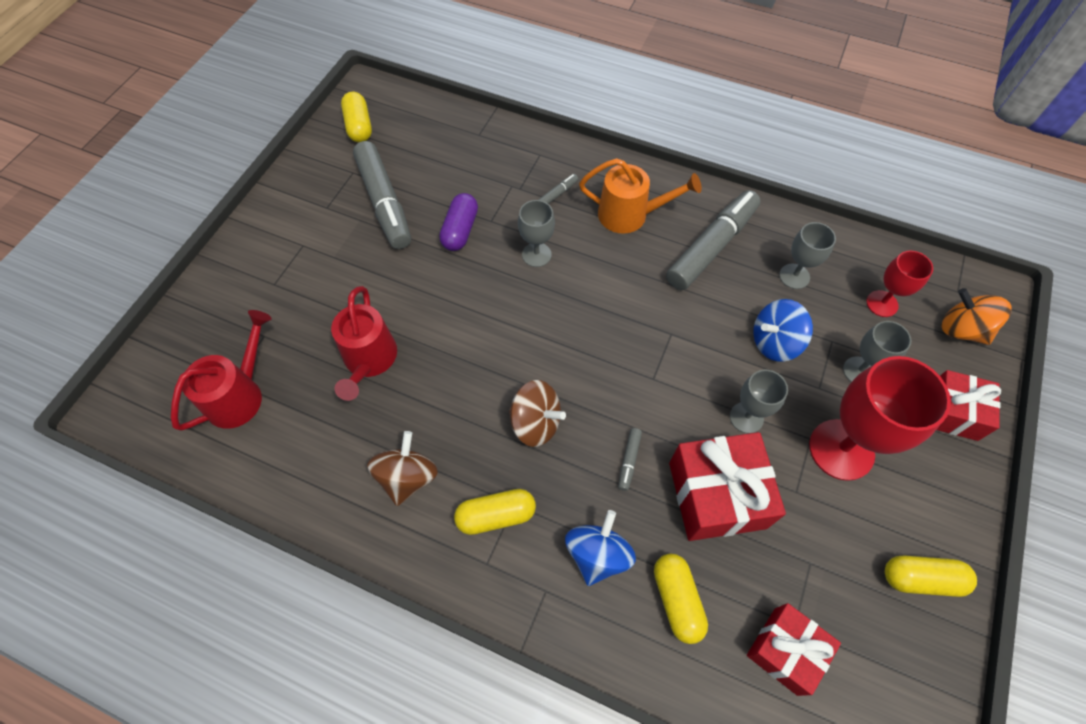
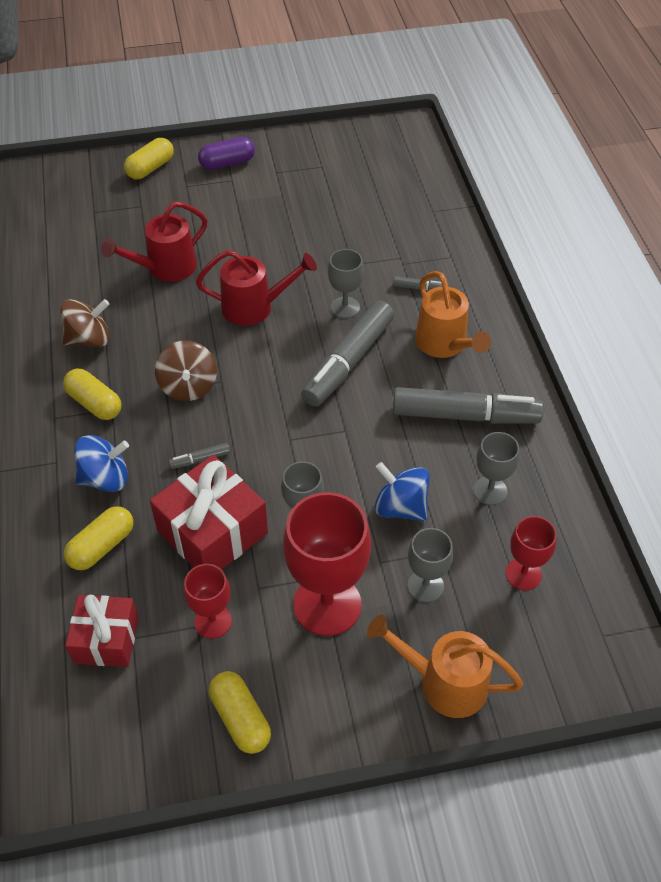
camera: 55 degrees right, 10 degrees down
red watering can [171,310,272,431] -> red watering can moved to [196,250,317,326]
yellow capsule [341,92,372,142] -> yellow capsule moved to [124,138,174,179]
grey marker [353,141,411,249] -> grey marker moved to [301,301,394,407]
purple capsule [439,193,478,251] -> purple capsule moved to [198,137,255,170]
red gift [937,370,1001,441] -> orange watering can [367,615,523,718]
orange spinning top [942,288,1012,345] -> none
none -> red goblet [184,564,232,639]

